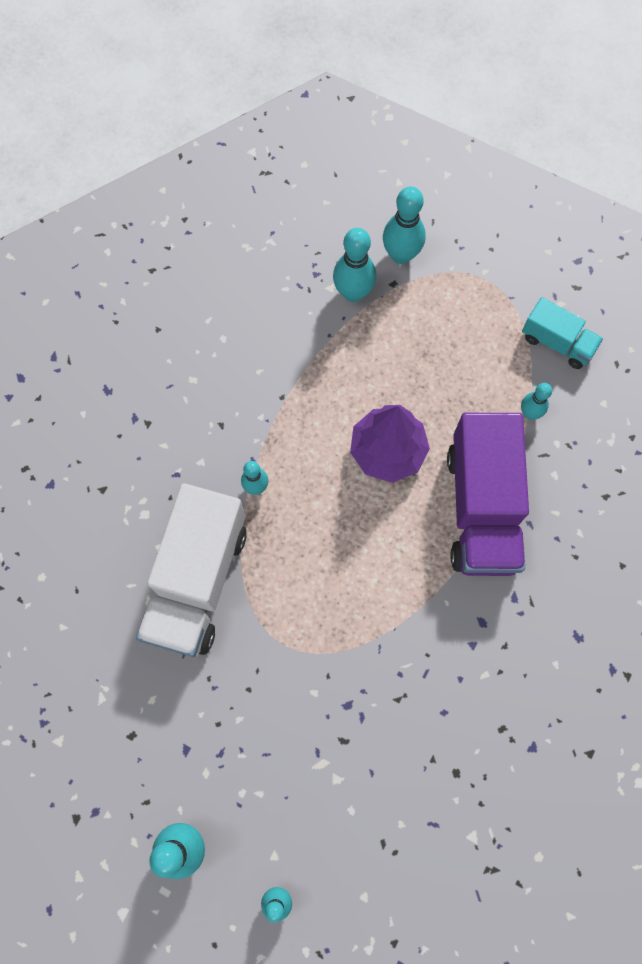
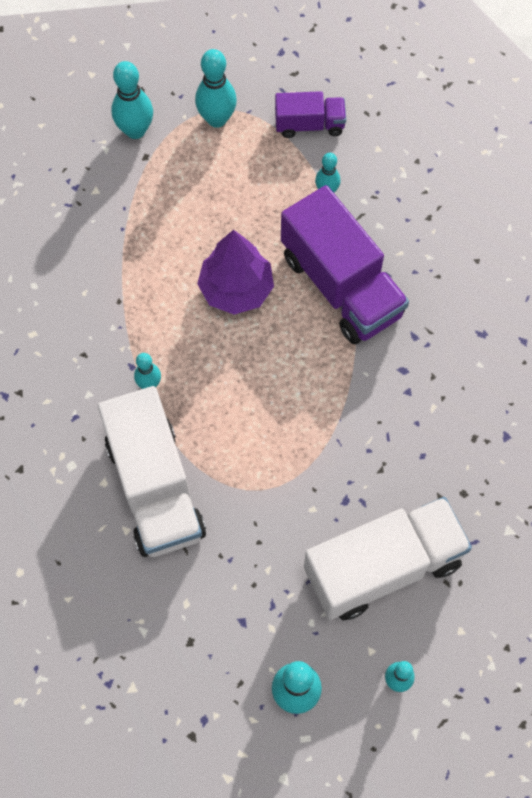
camera: 35 degrees left, 5 degrees down
turquoise bowling pin [333,228,376,302] -> turquoise bowling pin moved to [195,49,237,128]
turquoise truck [522,297,603,369] -> purple truck [275,91,346,138]
none -> white truck [304,497,472,620]

